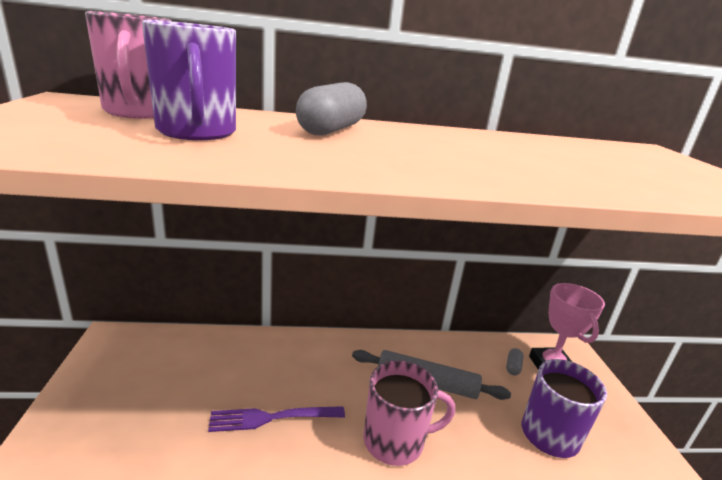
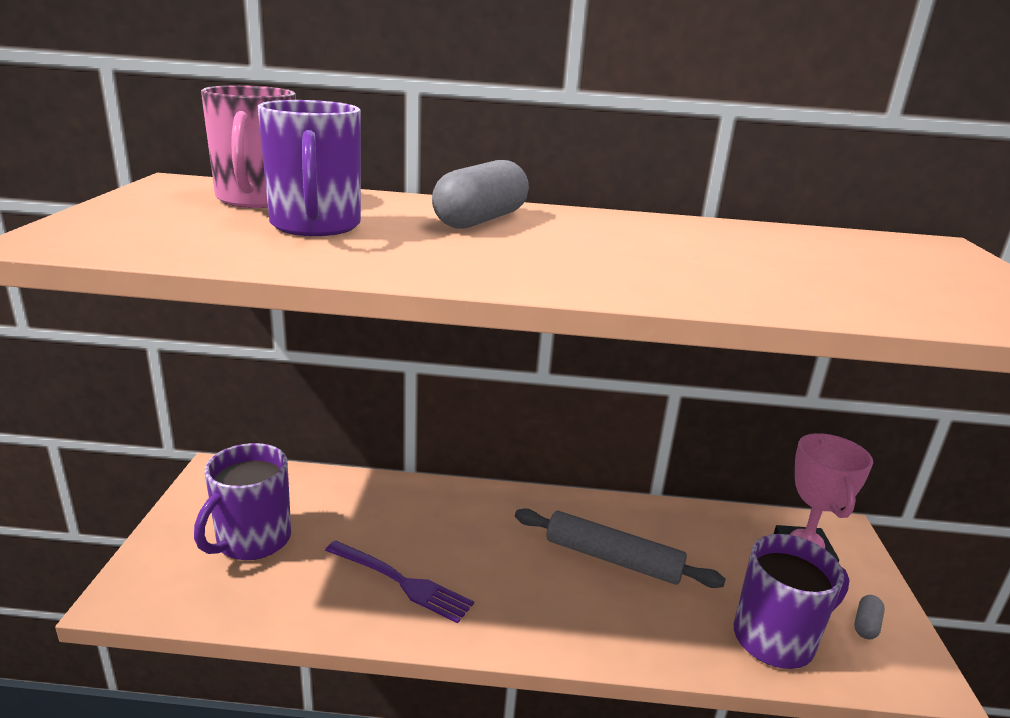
camera: 10 degrees right, 0 degrees up
purple fork [208,406,345,432] -> purple fork turned 150 degrees counterclockwise [325,540,474,623]
pink mug [364,360,455,466] -> none
grey capsule [506,348,524,375] -> grey capsule moved to [854,595,885,640]
none -> purple mug [194,443,291,560]

